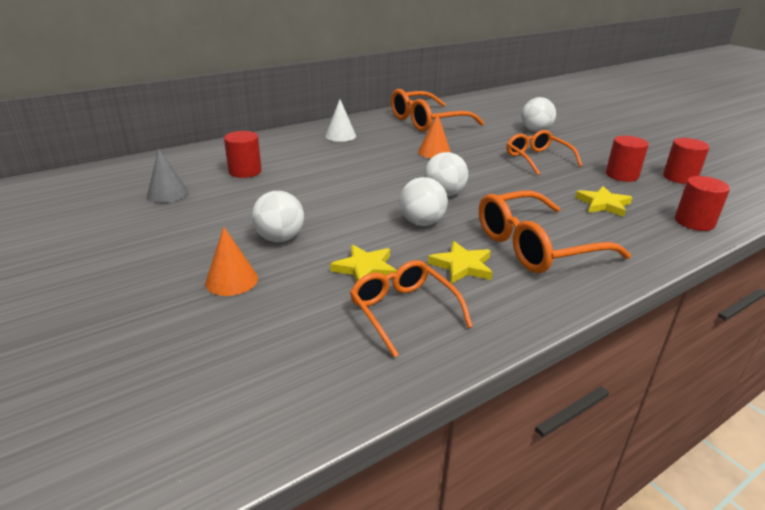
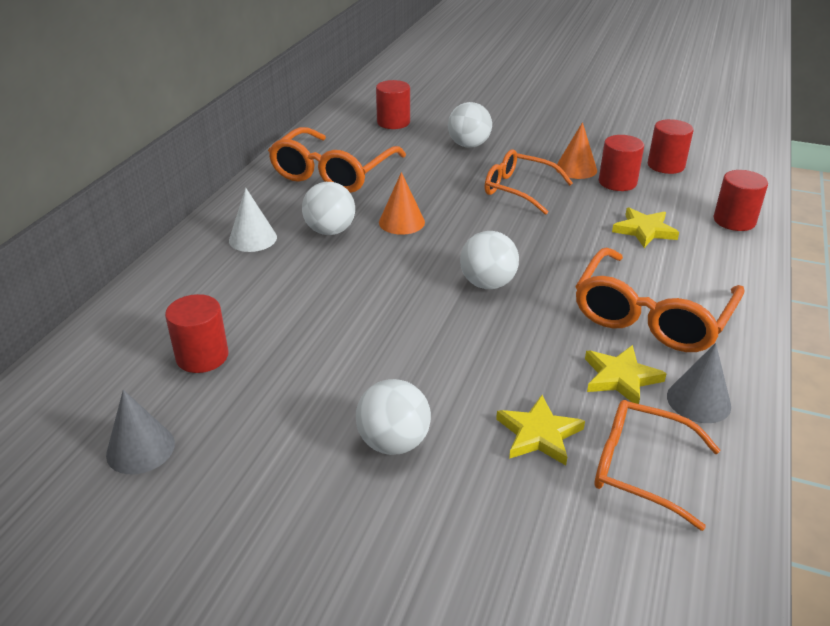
camera: 35 degrees left, 5 degrees up
orange cone [205,227,258,296] -> orange cone moved to [556,122,597,179]
white ball [399,177,448,226] -> white ball moved to [302,182,355,235]
none -> red cylinder [376,80,410,129]
none -> grey cone [667,343,731,423]

